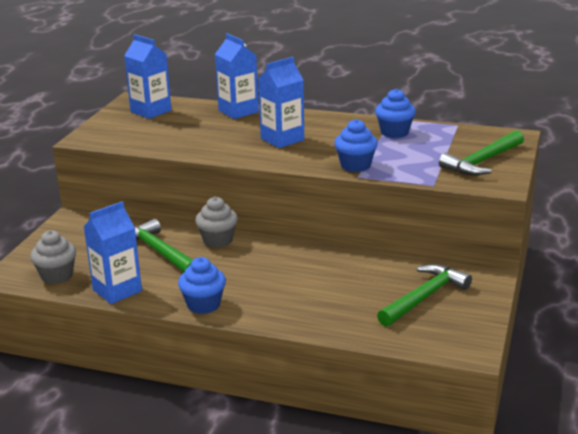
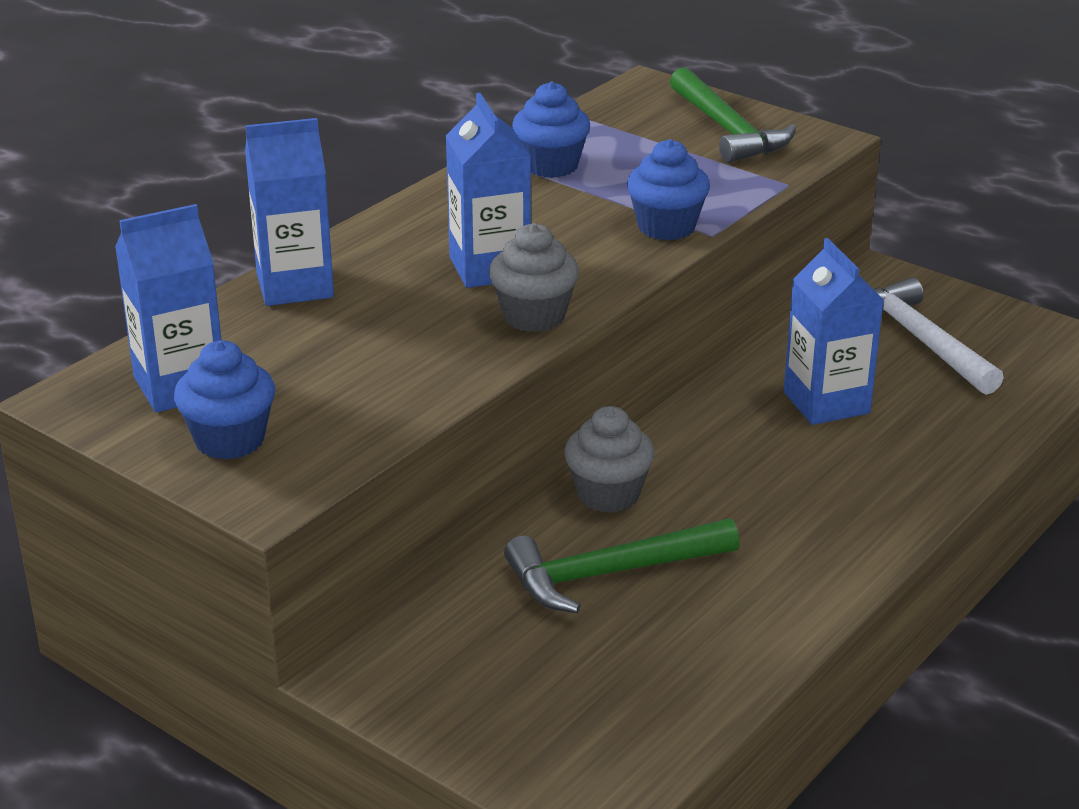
camera: 70 degrees left, 5 degrees up
grey cupcake [30,230,76,284] -> grey cupcake moved to [489,223,579,332]
blue carton [84,201,142,304] -> blue carton moved to [784,238,884,425]
blue cupcake [178,257,226,314] -> blue cupcake moved to [174,340,275,460]
green hammer [377,264,472,327] -> white hammer [873,277,1004,395]

